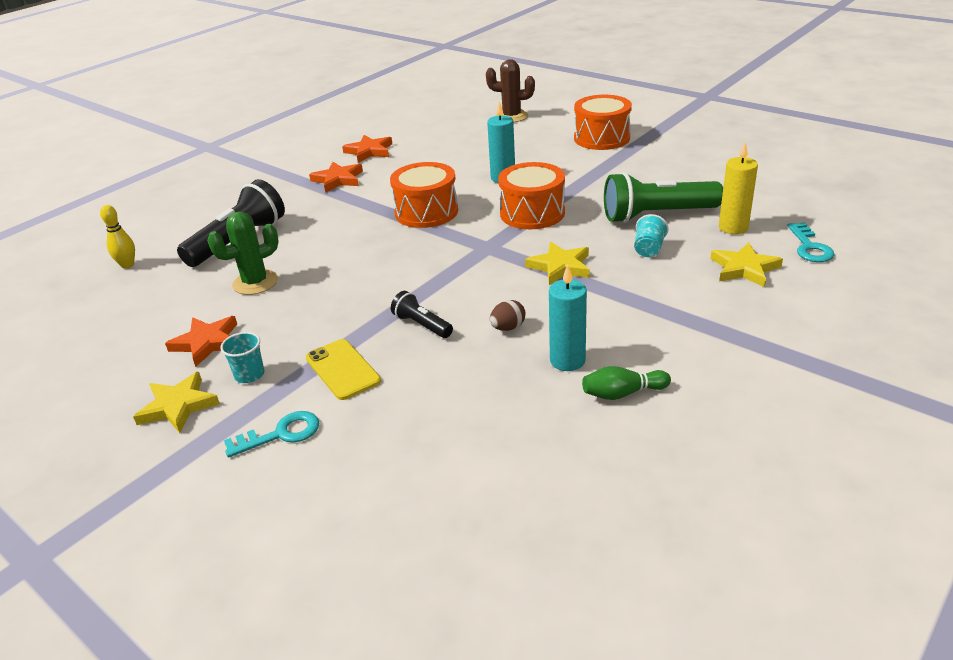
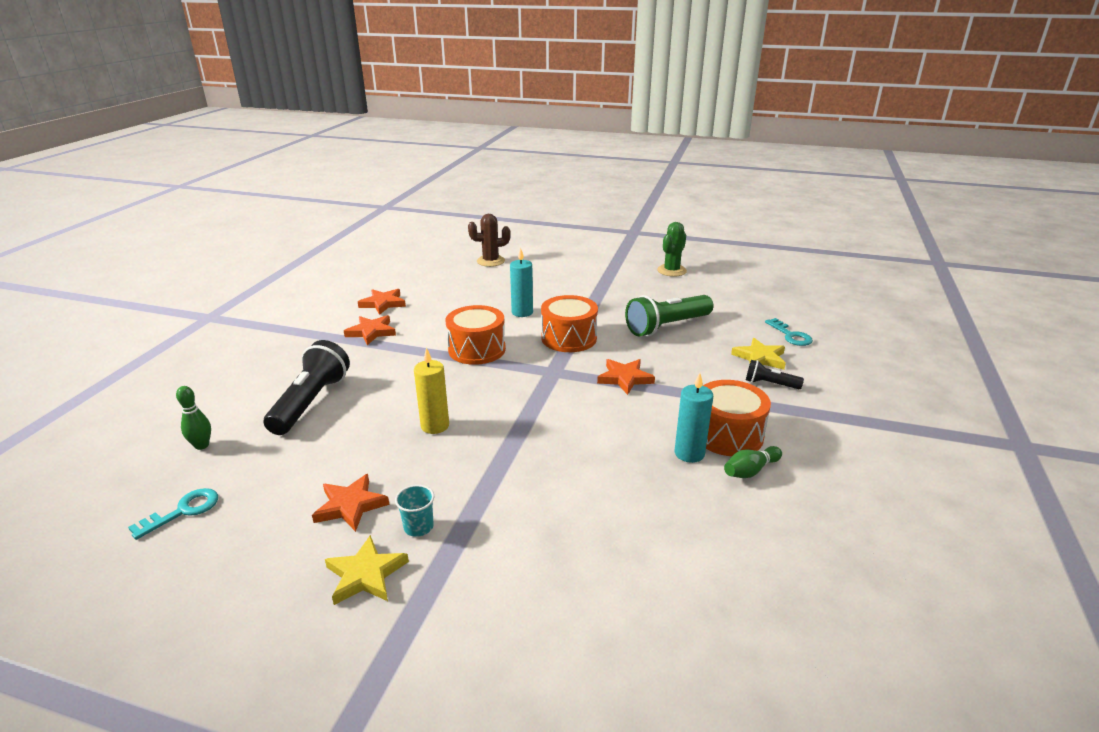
camera: 25 degrees left, 5 degrees down
yellow bowling pin [100,205,135,269] -> green bowling pin [176,386,211,450]
green cactus [207,212,279,295] -> green cactus moved to [657,222,687,277]
turquoise key [224,411,319,458] -> turquoise key moved to [128,488,218,540]
yellow phone [306,339,381,400] -> none
black flashlight [391,291,453,338] -> black flashlight moved to [746,360,804,389]
brown egg [490,300,525,331] -> none
yellow star [525,242,590,285] -> orange star [597,359,655,395]
orange drum [574,95,632,150] -> orange drum moved to [703,380,771,456]
turquoise cup [634,214,669,257] -> none
yellow candle [719,142,758,234] -> yellow candle moved to [414,348,449,434]

